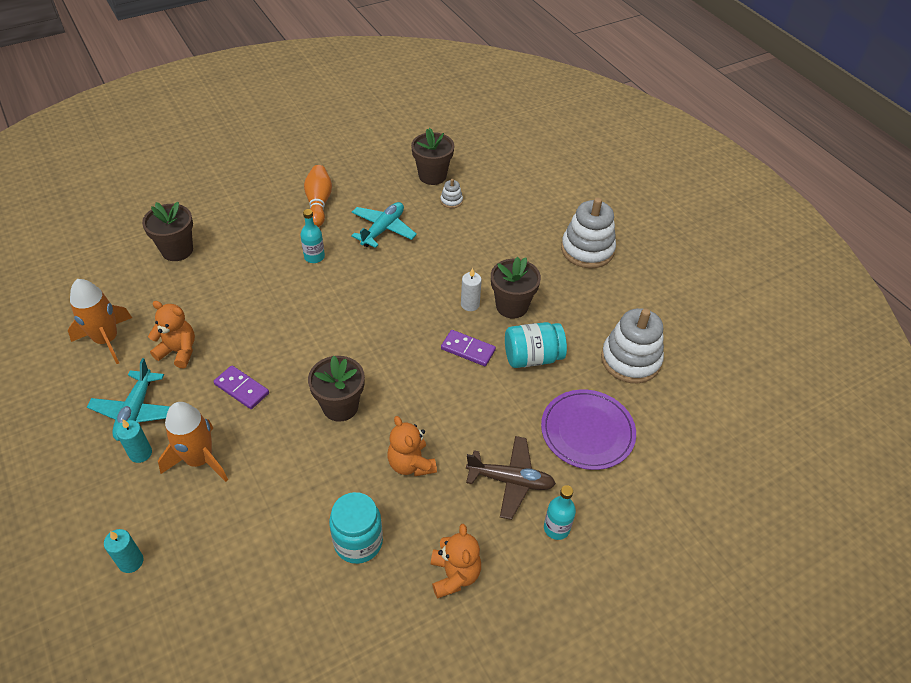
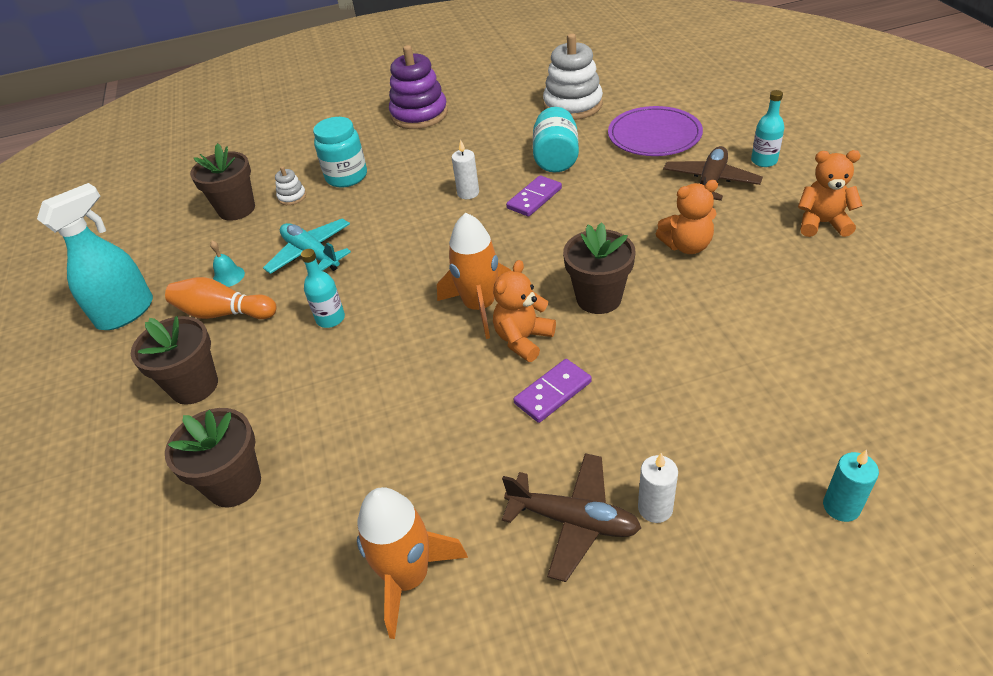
camera: 70 degrees left, 5 degrees down
turquoise plane [87,358,170,441] -> brown plane [502,453,641,582]
turquoise candle [116,420,152,463] -> white candle [638,453,678,523]
orange teddy bear [148,301,195,368] -> orange teddy bear moved to [493,260,556,362]
orange rocket [158,402,228,482] -> orange rocket moved to [437,213,511,339]
turquoise jar [329,492,383,564] -> turquoise jar moved to [313,117,367,188]
brown flower pot [491,257,541,318] -> brown flower pot moved to [131,316,218,405]
white stacking toy [561,198,616,268] -> purple stacking toy [389,45,448,129]
none -> turquoise spray bottle [37,183,153,330]
none -> turquoise bell [210,240,245,287]

